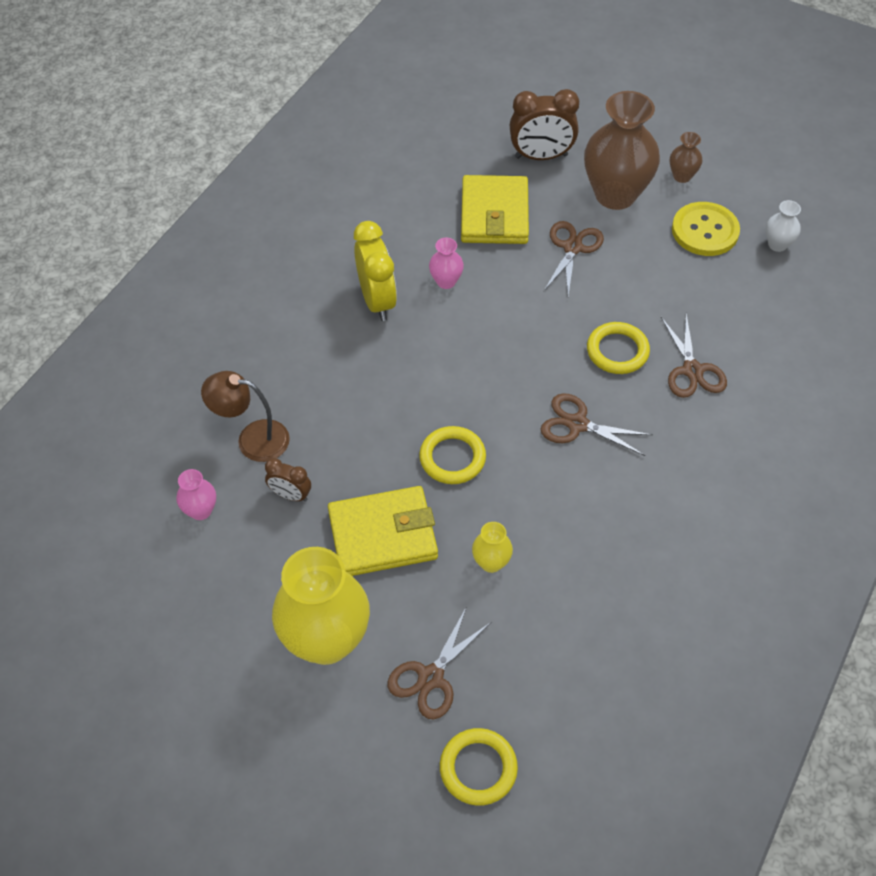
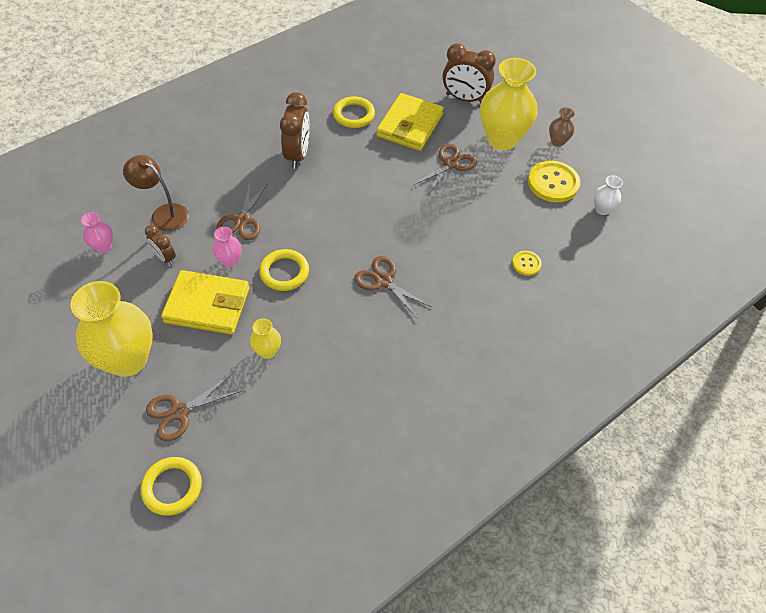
camera: 20 degrees right, 0 degrees up
yellow clock [354,221,397,321] -> brown clock [280,92,310,169]
pink vase [429,238,464,289] -> pink vase moved to [213,227,241,267]
brown vase [584,91,660,210] -> yellow vase [480,58,538,150]
yellow ring [587,322,650,374] -> yellow ring moved to [333,96,375,128]
brown scissors [661,314,727,398] -> brown scissors moved to [216,182,268,240]
none -> yellow button [512,251,542,276]

